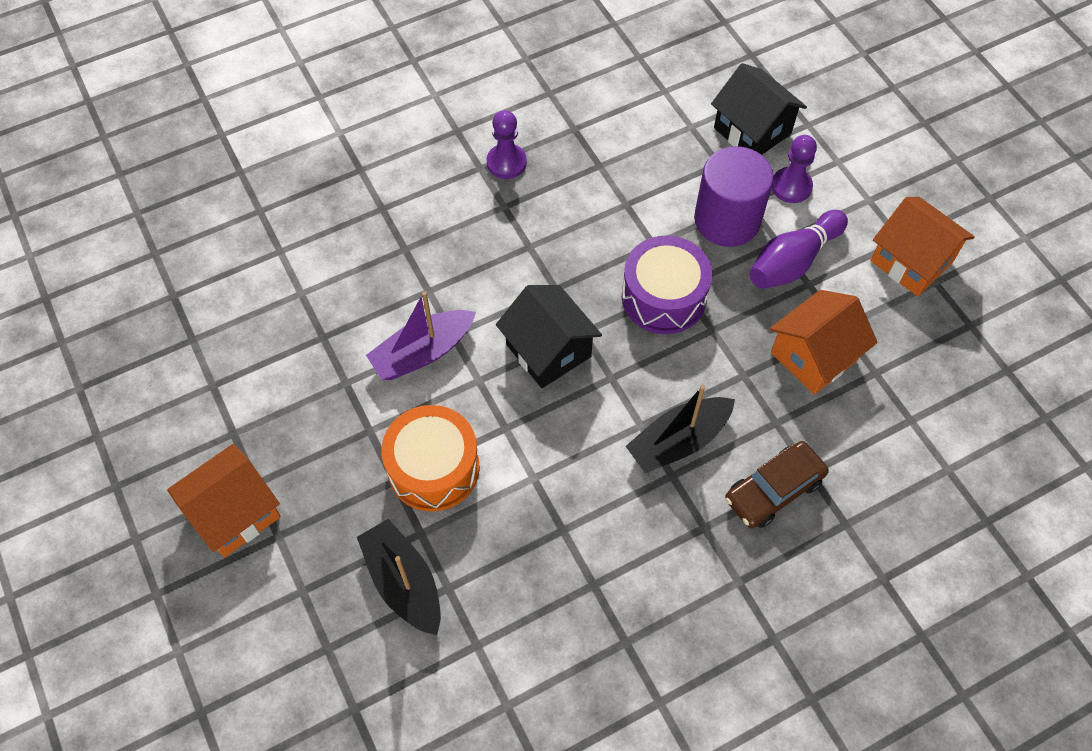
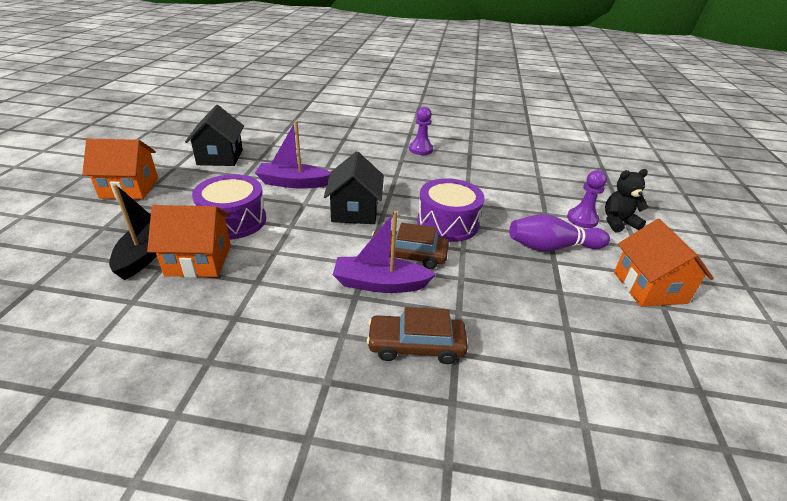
camera: 35 degrees right, 25 degrees down
orange drum [381,405,480,512] -> purple drum [192,174,266,240]
black boat [625,385,735,473] -> purple boat [333,211,436,293]
purple cylinder [694,146,774,247] -> none
black house [711,63,807,155] -> black house moved to [185,105,244,166]
orange house [770,290,878,395] -> orange house moved to [147,205,231,278]
none -> brown car [372,223,449,269]
none -> black teddy bear [605,169,649,233]

